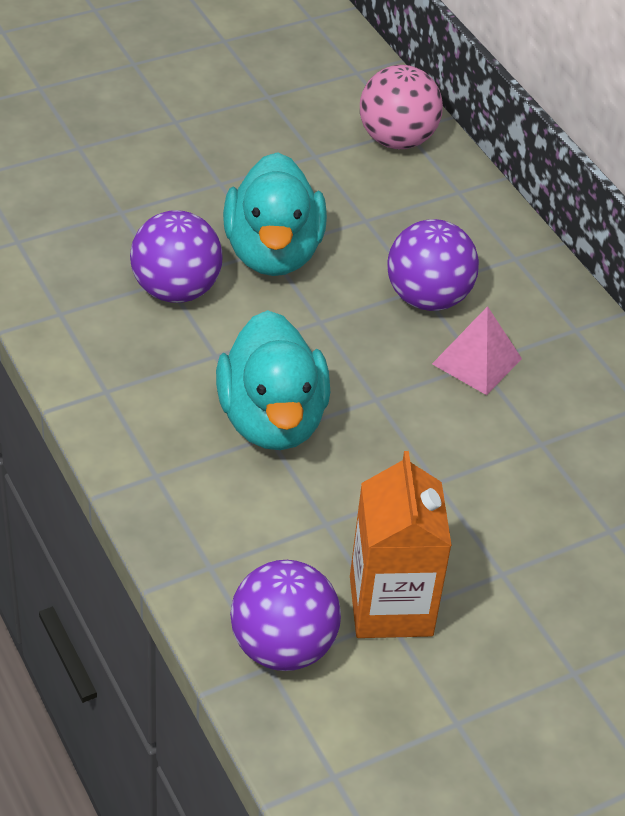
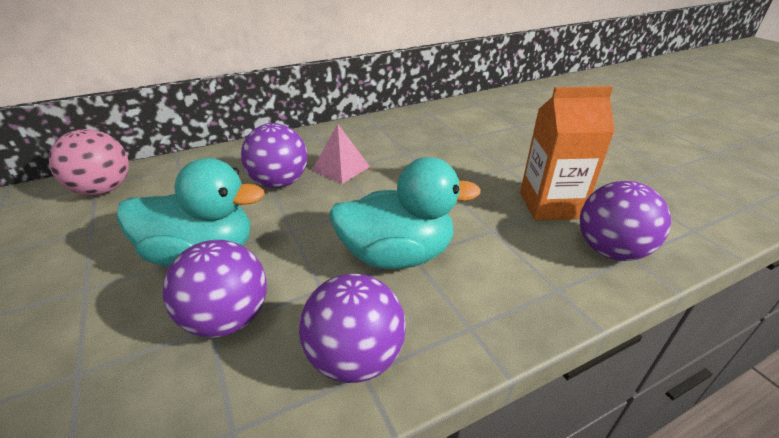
camera: 85 degrees left, 10 degrees down
none -> purple ball [299,274,406,383]

